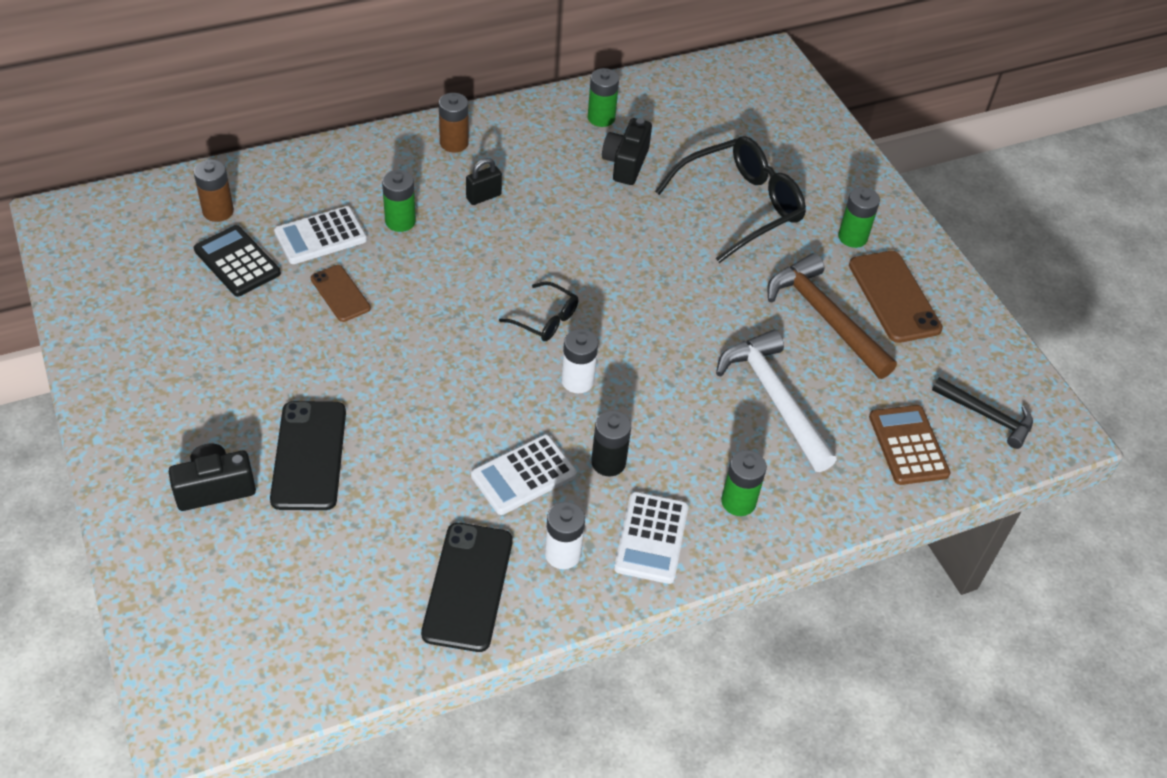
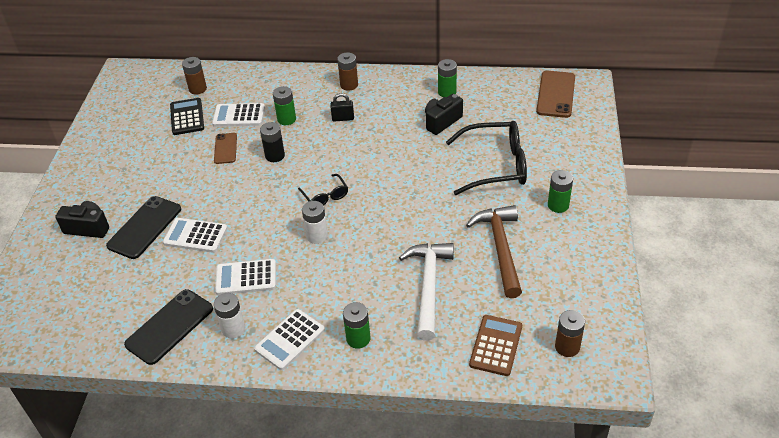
camera: 35 degrees right, 5 degrees down
black battery [591,411,631,476] -> black battery moved to [260,122,285,162]
brown phone [849,251,943,343] -> brown phone moved to [536,71,575,118]
black hammer [932,377,1033,449] -> brown battery [555,310,585,357]
none -> white calculator [163,218,228,253]

